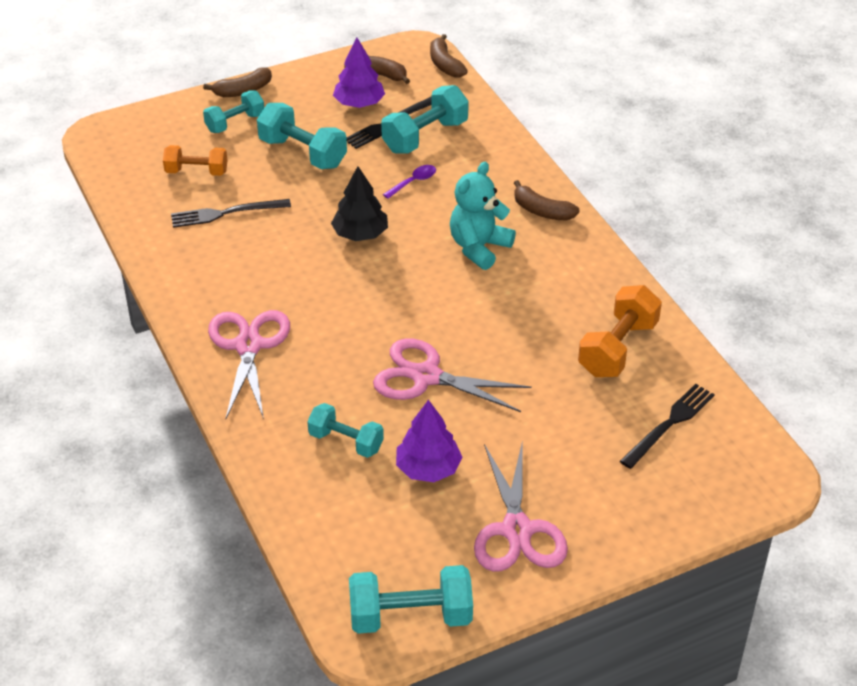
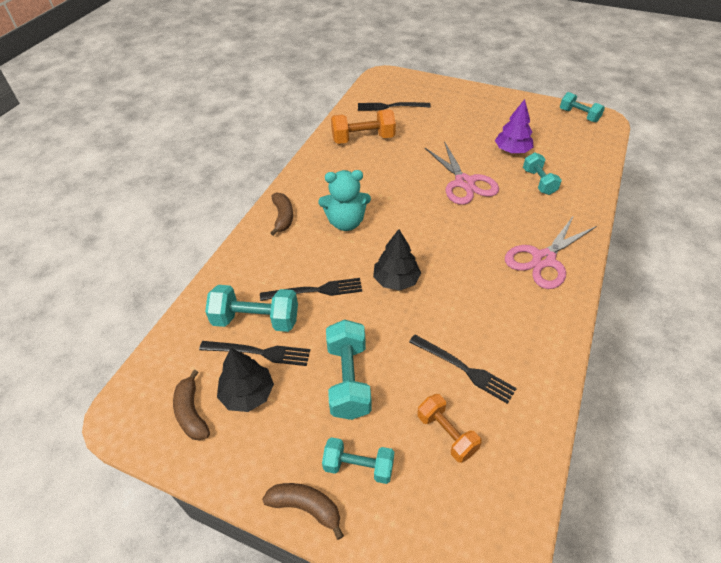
camera: 130 degrees left, 5 degrees up
purple tree [333,38,385,108] -> black tree [217,348,274,412]
turquoise dumbbell [349,565,473,634] -> turquoise dumbbell [560,92,605,122], size x0.66
purple spoon [383,165,436,199] -> black fork [260,278,362,301]
brown banana [430,34,468,78] -> none
pink scissors [474,440,568,572] -> none

